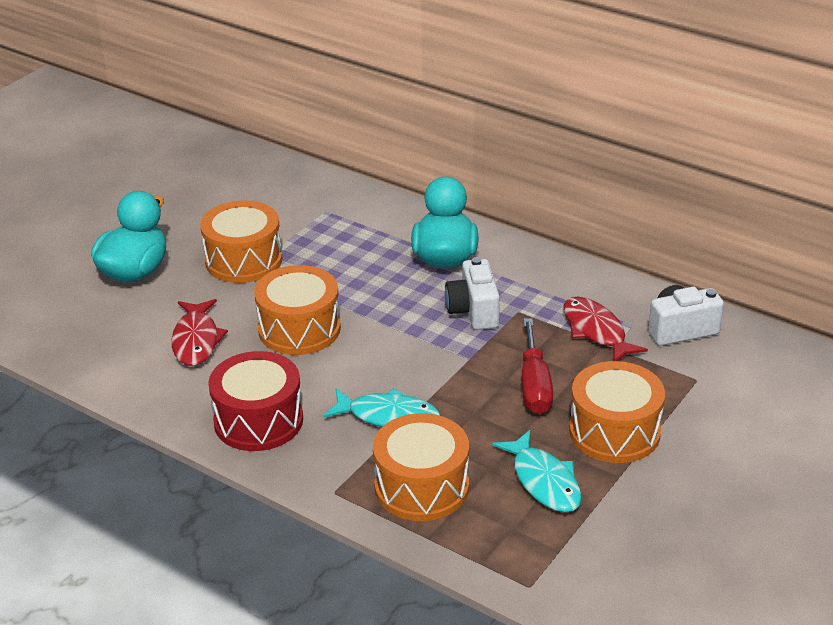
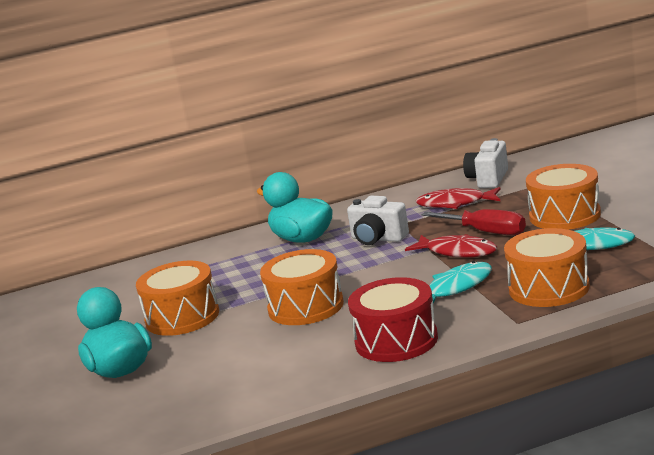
camera: 50 degrees left, 15 degrees down
red fish [172,299,228,366] -> red fish moved to [405,234,497,258]

